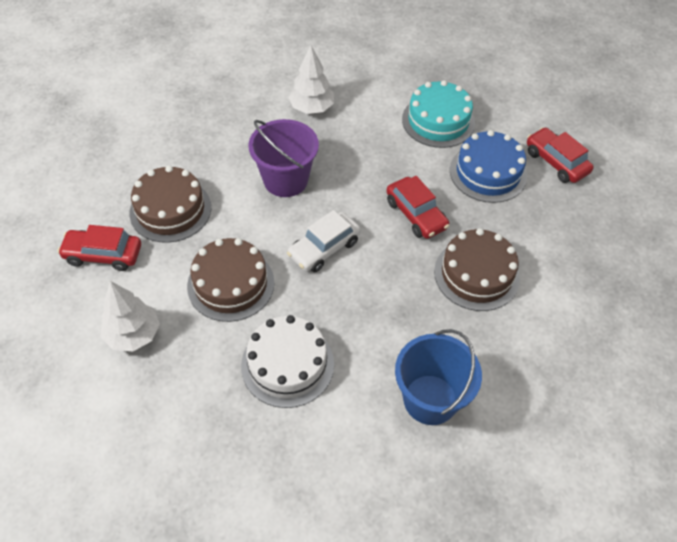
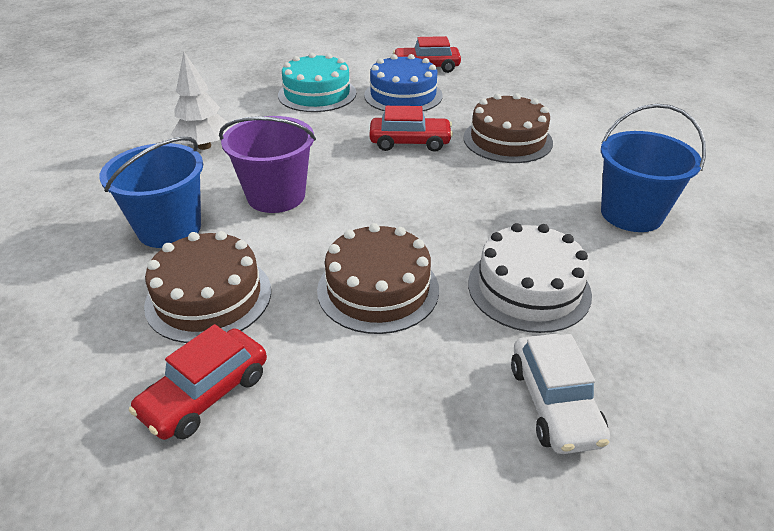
camera: 55 degrees left, 15 degrees down
white tree [100,281,160,351] -> none
white car [287,210,361,273] -> white car moved to [511,334,610,454]
none -> blue bucket [99,137,203,248]

